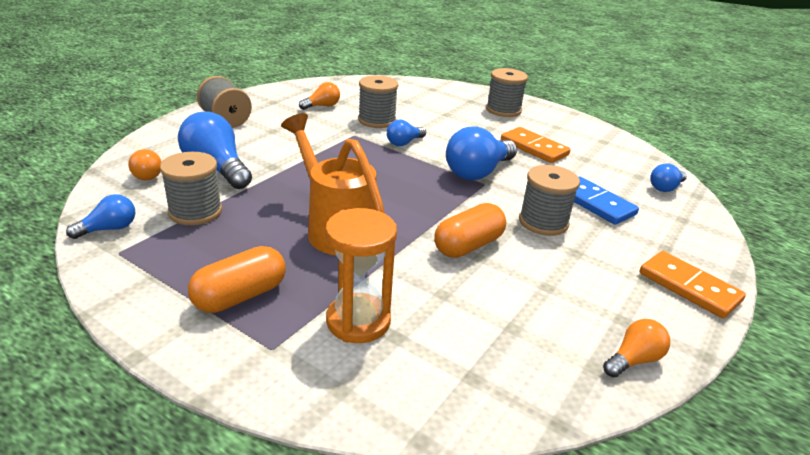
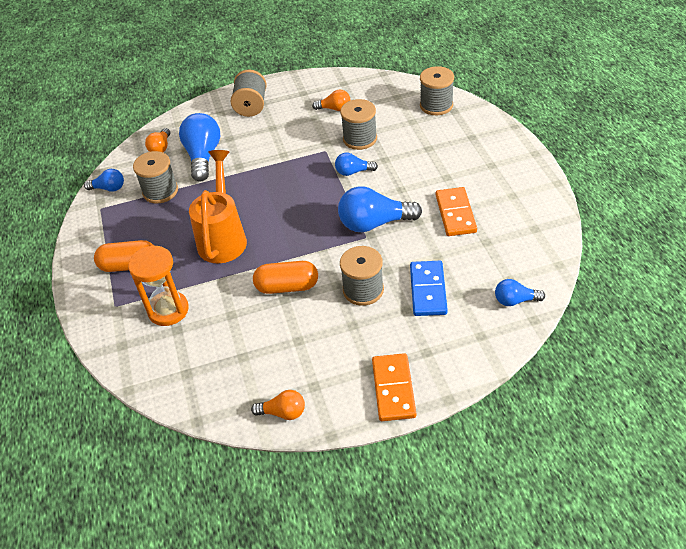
camera: 45 degrees right, 15 degrees up
grey spool [486,68,528,117] -> grey spool moved to [420,66,454,115]

